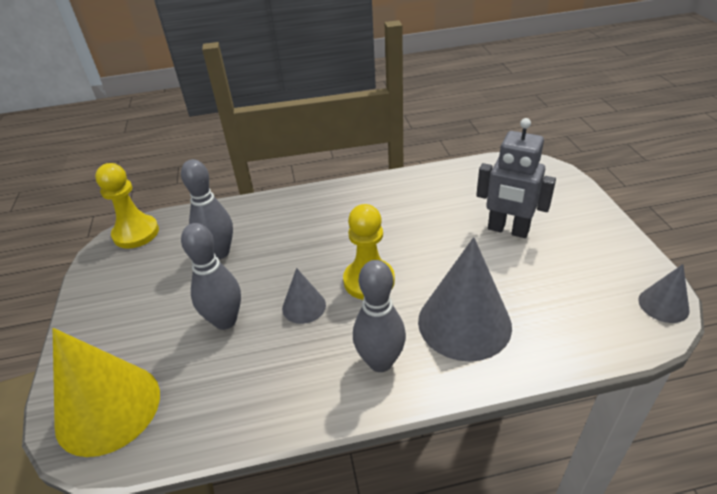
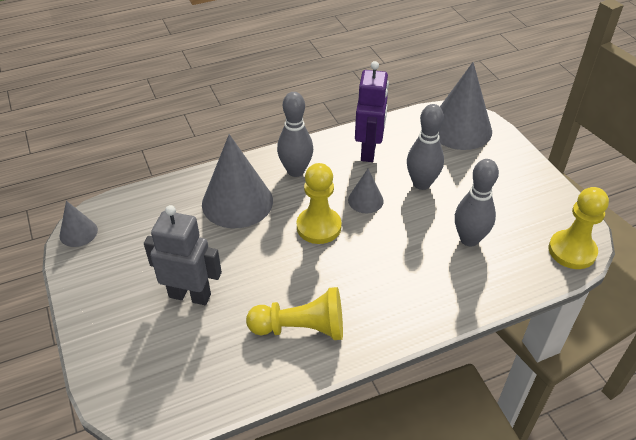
camera: 165 degrees right, 5 degrees up
yellow cone [53,328,160,457] -> grey cone [439,62,492,150]
none -> yellow pawn [246,287,343,340]
none -> purple robot [355,61,389,162]

